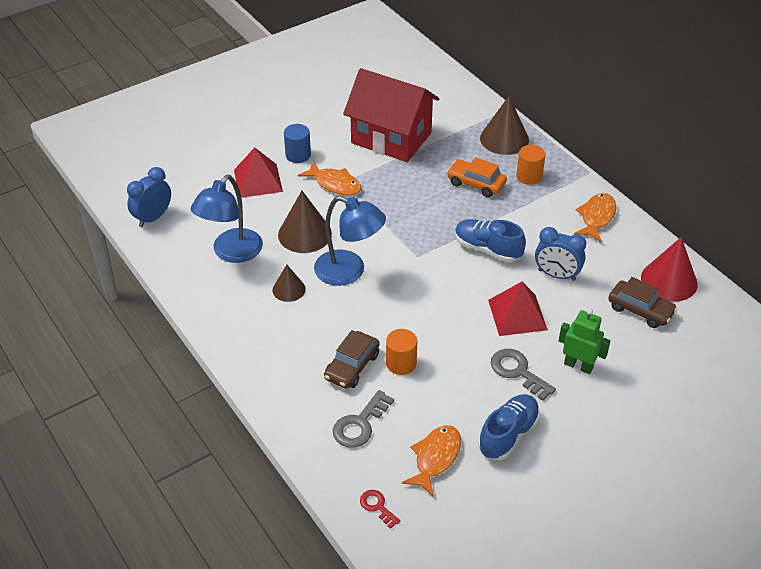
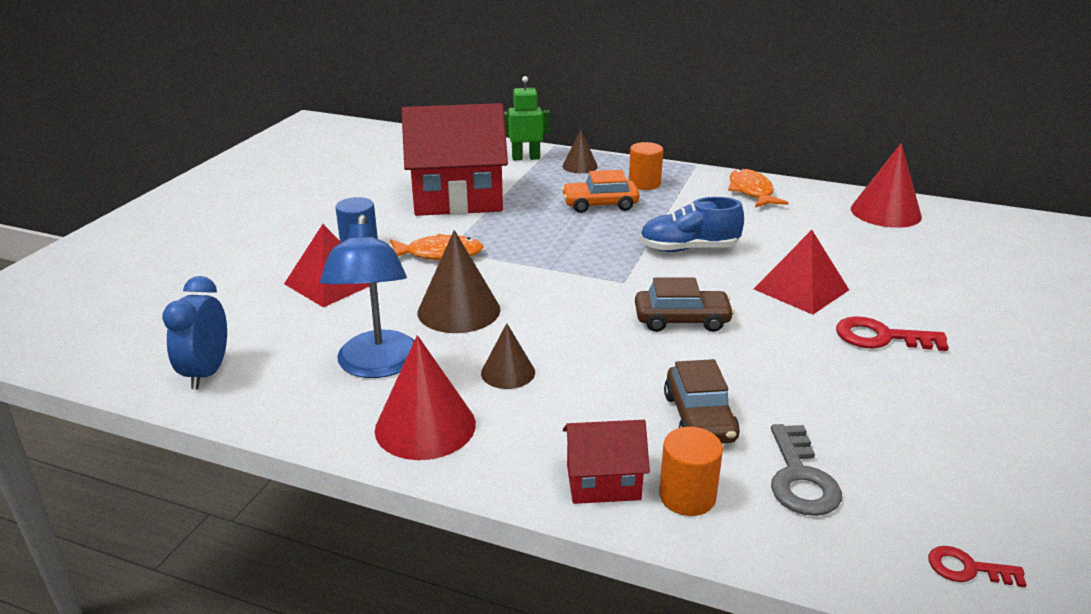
camera: 35 degrees left, 15 degrees down
blue lamp [314,196,386,286] -> none
orange cylinder [386,329,417,375] -> orange cylinder moved to [659,427,723,516]
orange fish [402,425,461,496] -> none
blue shoe [478,394,540,460] -> none
brown cone [480,96,529,155] -> brown cone [562,130,598,173], size x0.59
grey key [491,349,556,401] -> red key [836,316,949,351]
blue clock [535,227,586,281] -> none
green robot [559,308,611,374] -> green robot moved to [504,76,550,160]
brown car [608,277,677,328] -> brown car moved to [635,278,734,332]
none -> red cone [375,335,476,460]
none -> red house [563,420,650,504]

